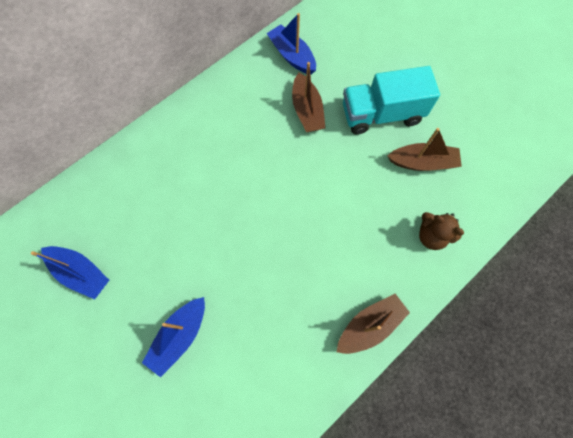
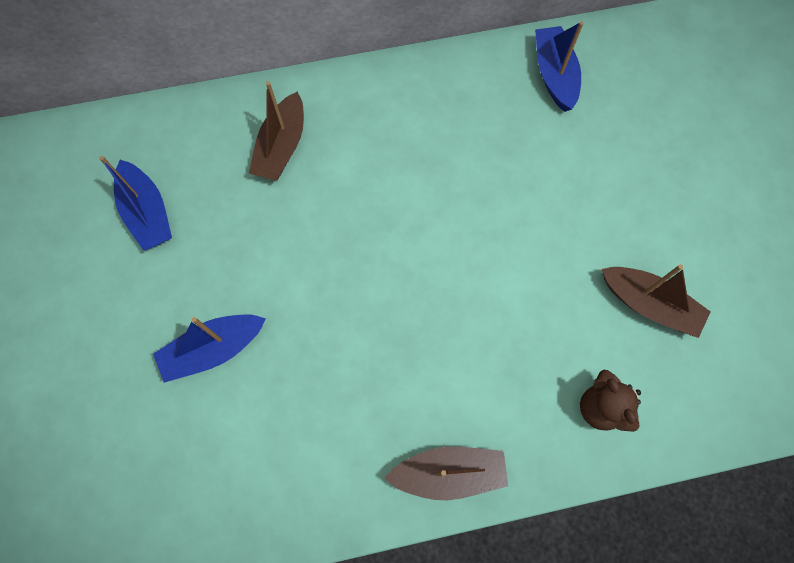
camera: 30 degrees right, 0 degrees up
brown boat [292,62,326,132] -> brown boat moved to [249,81,304,181]
turquoise truck [343,66,440,135] -> none

